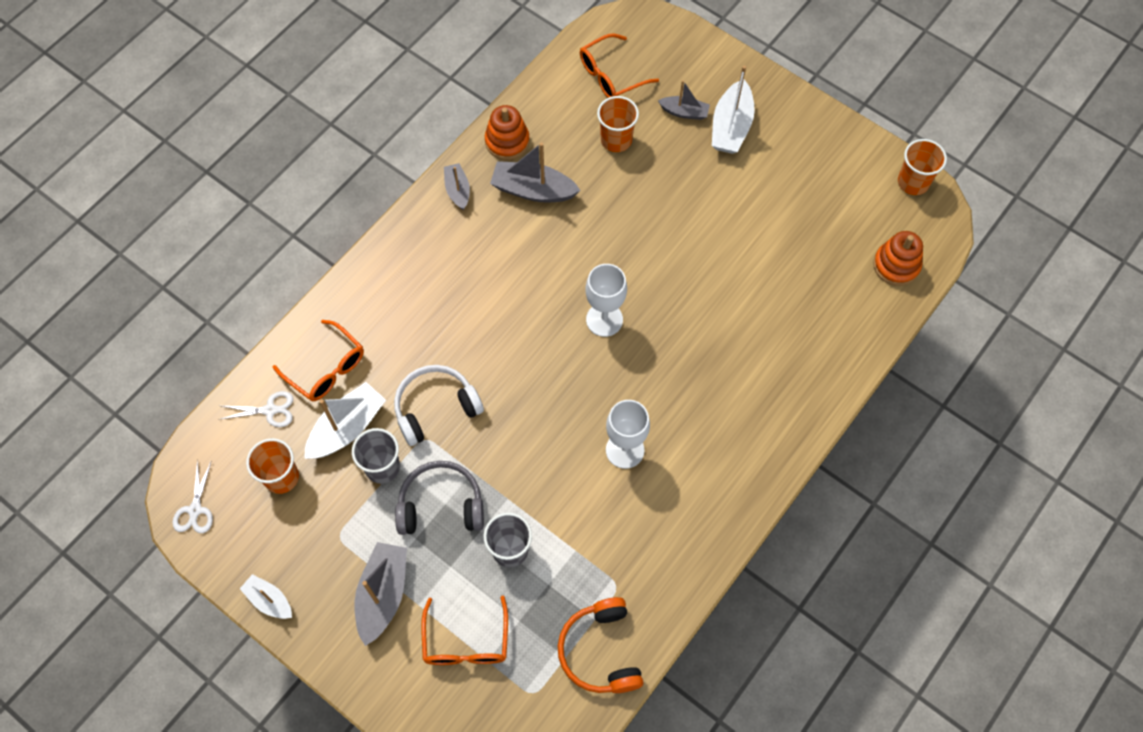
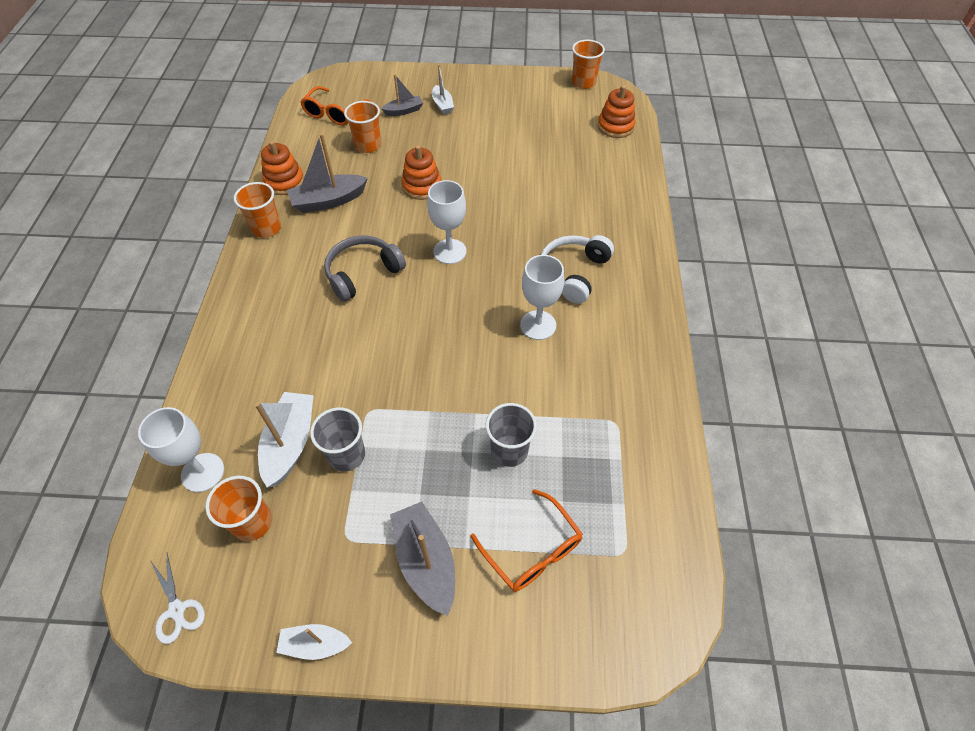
camera: 35 degrees left, 10 degrees down
white scissors [219,391,293,427] -> white goblet [138,407,224,492]
orange glasses [273,320,364,401] -> none
white headphones [394,365,484,446] -> white headphones moved to [541,235,614,304]
grey headphones [395,461,484,535] -> grey headphones moved to [324,236,406,302]
grey boat [444,163,470,210] -> orange cup [234,182,281,238]
orange headphones [558,597,644,693] -> none
white boat [712,65,755,154] -> white boat [432,65,454,114], size x0.60
none -> orange stacking toy [401,145,441,200]

